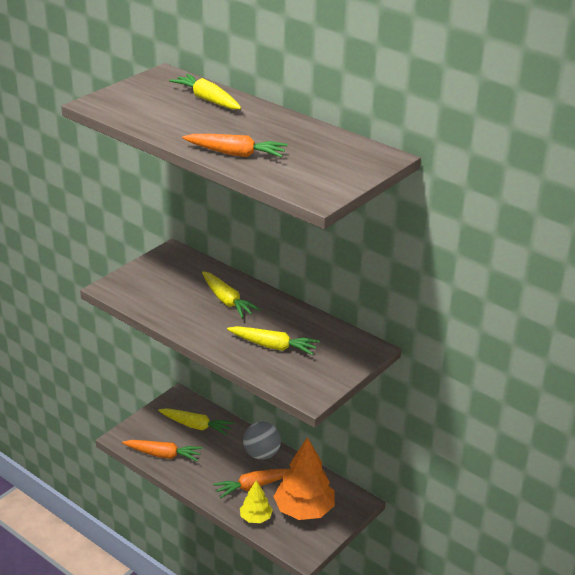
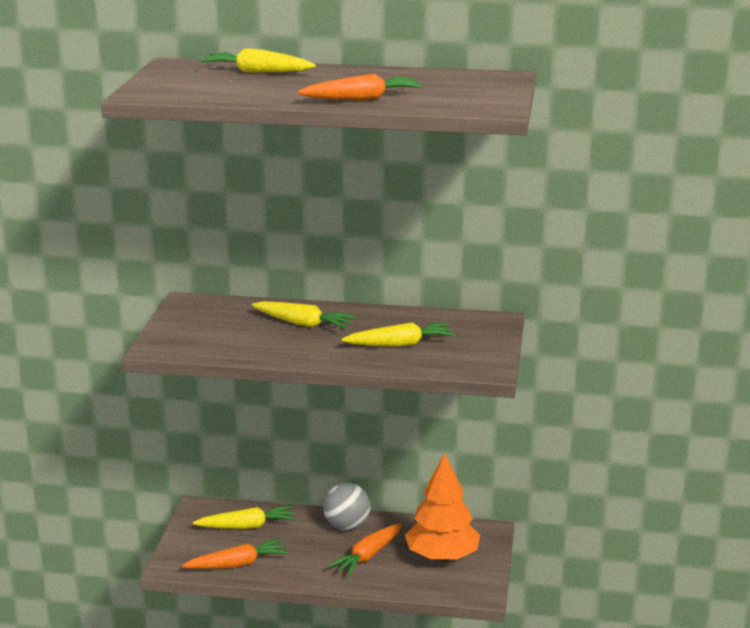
camera: 30 degrees left, 10 degrees down
yellow tree [240,480,273,523] -> none

